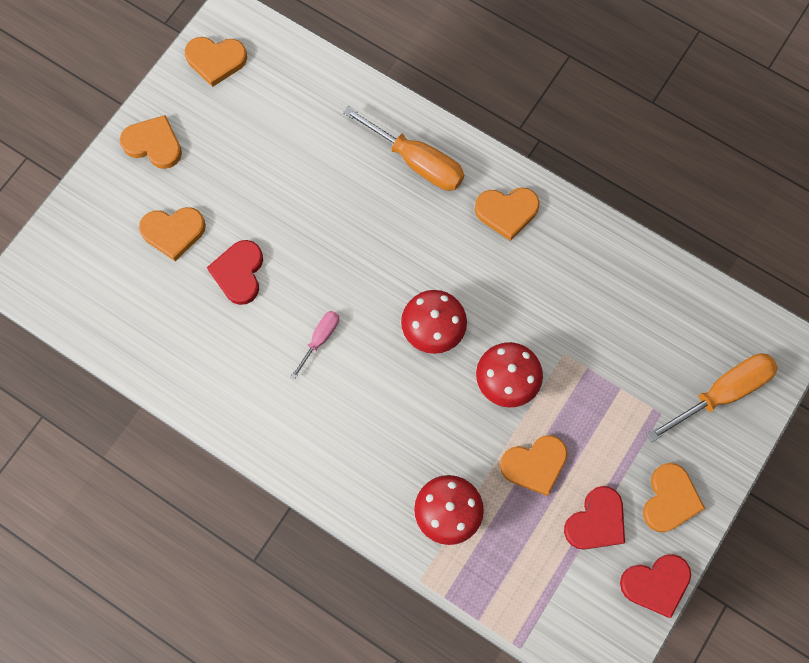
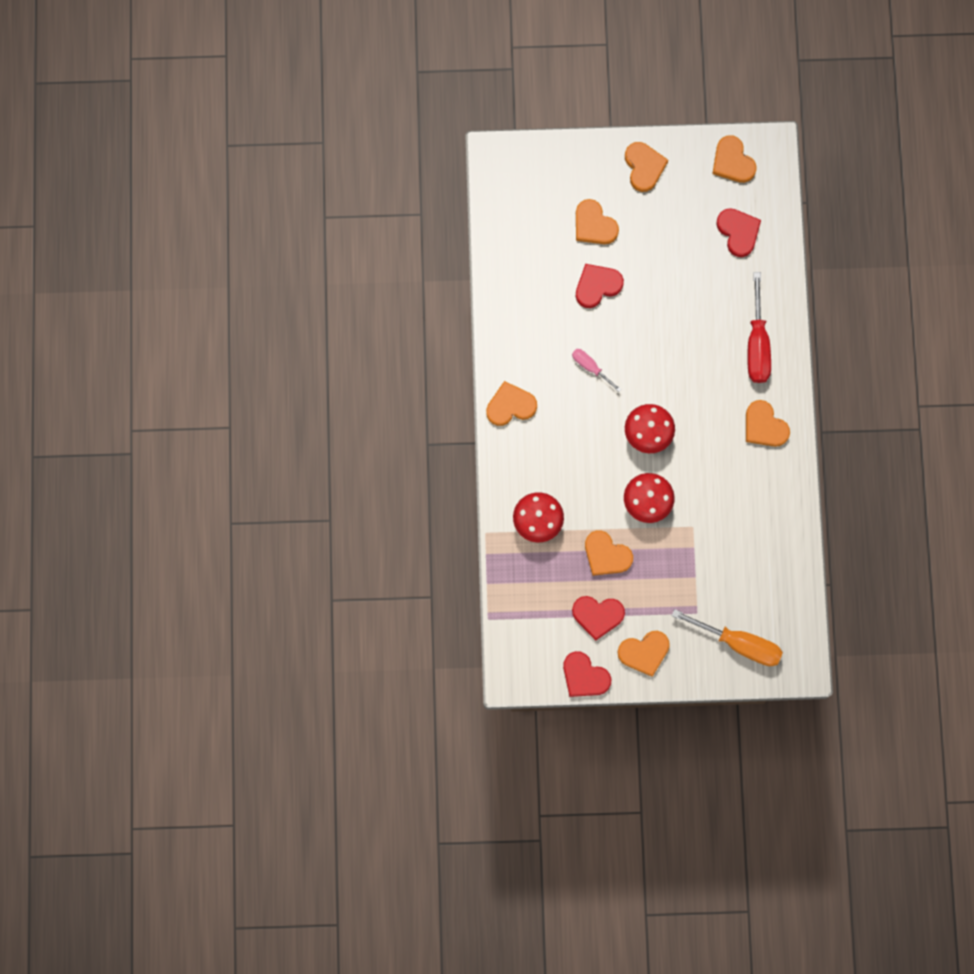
camera: 55 degrees right, 5 degrees up
pink screwdriver [290,311,339,380] -> pink screwdriver turned 135 degrees counterclockwise [572,349,621,392]
orange screwdriver [343,106,464,191] -> red screwdriver [747,272,771,383]
none -> orange heart [486,381,537,426]
none -> red heart [716,208,761,257]

